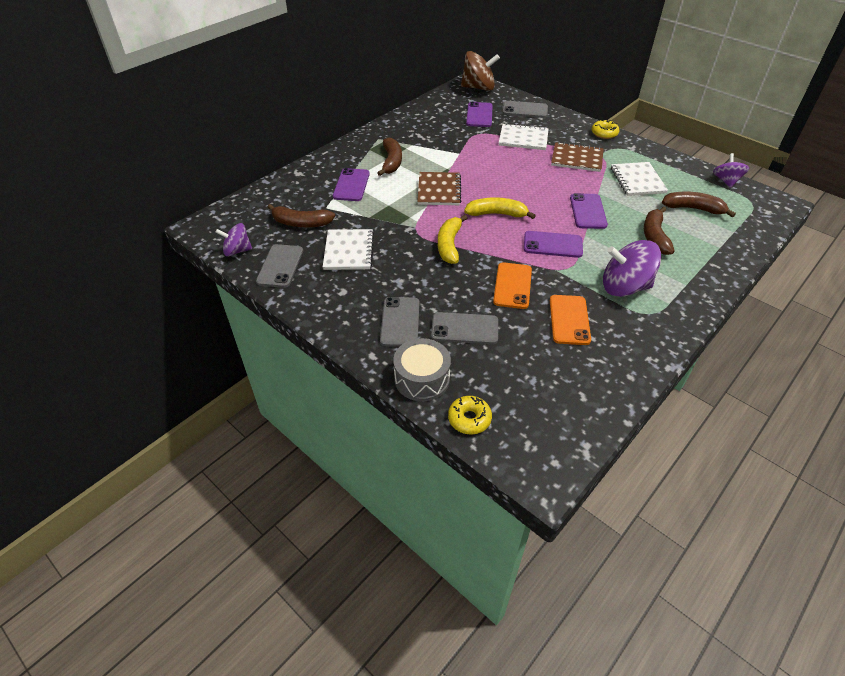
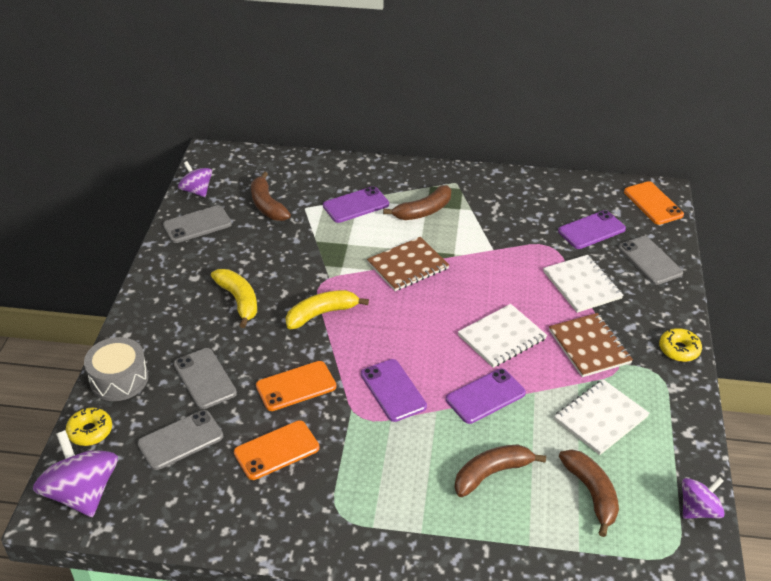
camera: 55 degrees right, 5 degrees down
white notebook [323,229,374,270] -> white notebook moved to [458,304,547,368]
grey phone [380,297,419,347] -> grey phone moved to [137,410,223,470]
brown spinning top [461,51,500,91] -> orange phone [624,181,684,225]
yellow banana [464,197,536,219] -> yellow banana moved to [211,269,257,328]
purple spinning top [603,240,661,297] -> purple spinning top moved to [33,430,118,517]

